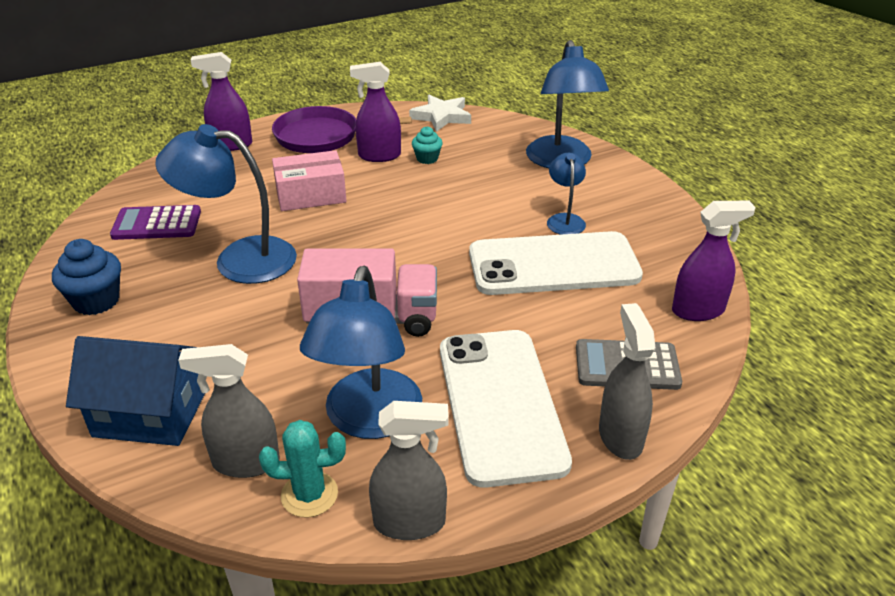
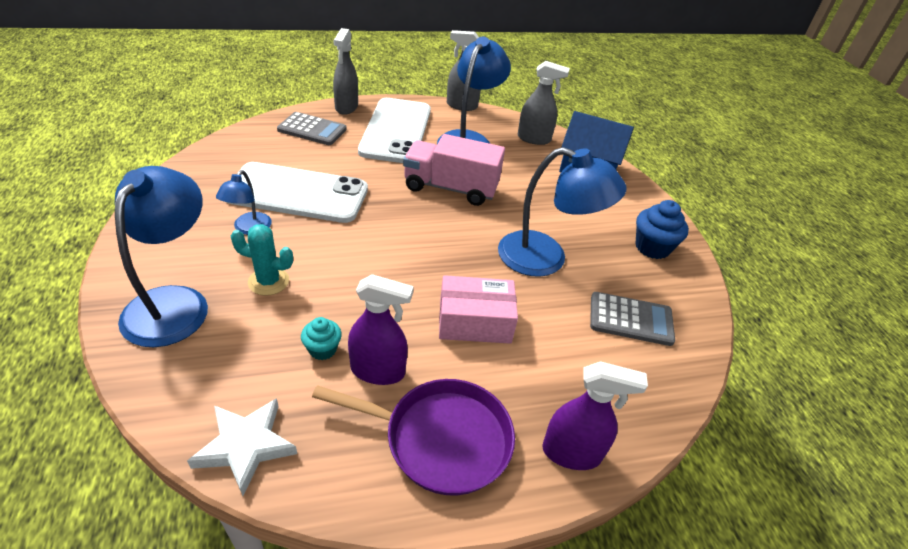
camera: 170 degrees left, 5 degrees up
purple calculator [110,205,201,240] -> grey calculator [590,292,675,346]
turquoise cactus [259,420,346,517] -> turquoise cactus moved to [231,224,293,296]
purple spray bottle [672,201,756,321] -> none

